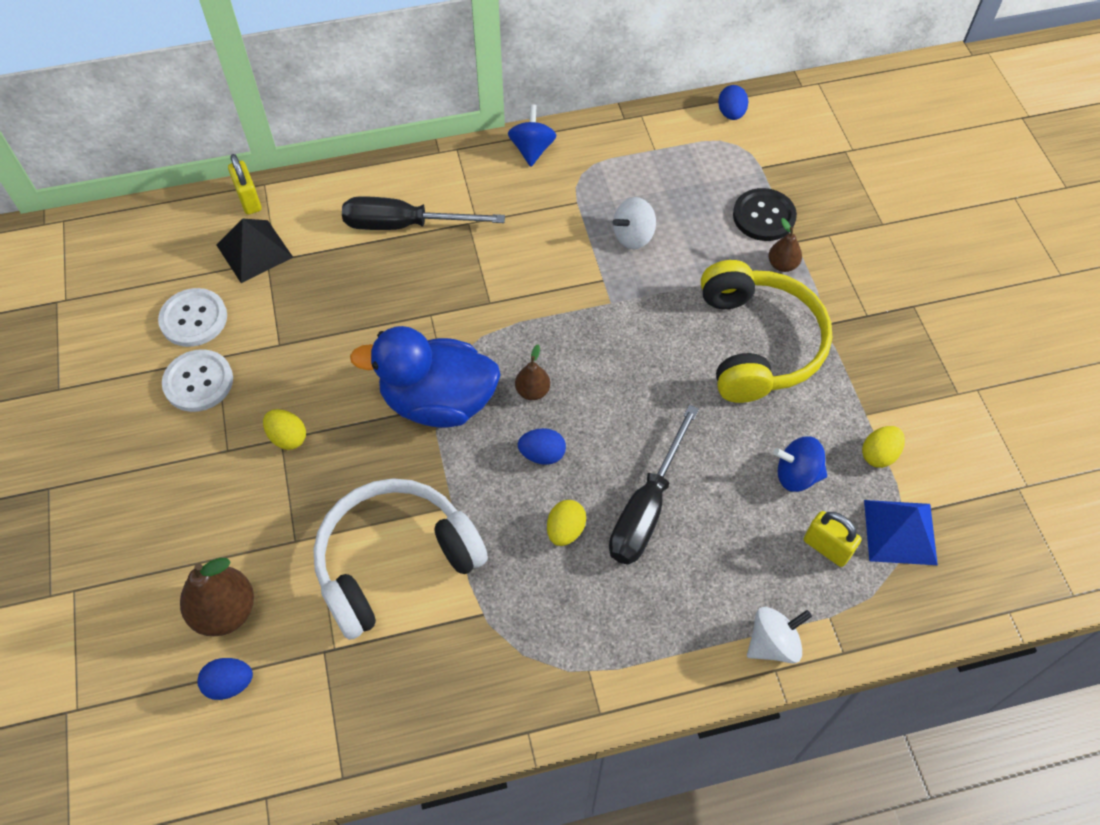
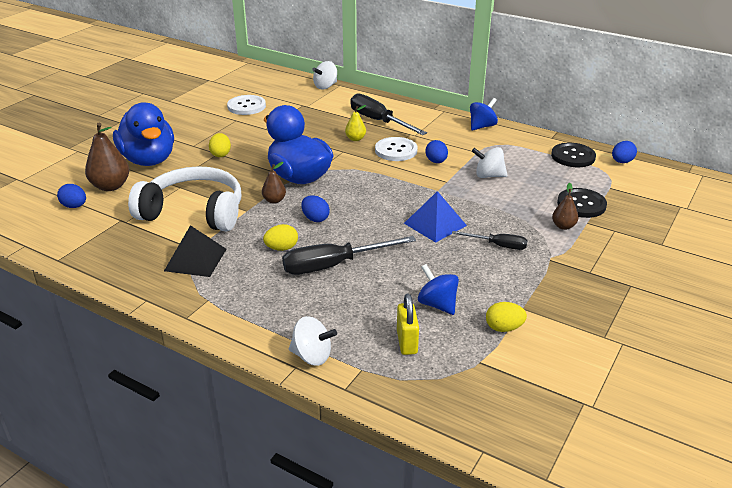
camera: 45 degrees right, 25 degrees down
white button [162,349,233,412] -> white button moved to [375,137,417,161]
black pyramid [217,218,293,283] -> black pyramid moved to [164,225,227,277]
yellow padlock [228,154,262,215] -> white spinning top [312,61,337,89]
brown pear [515,345,550,400] -> brown pear moved to [262,162,286,204]
yellow headphones [701,260,832,403] -> black screwdriver [452,231,528,250]
blue pyramid [864,500,938,565] -> blue pyramid moved to [404,191,467,242]
none -> blue duck [113,102,174,166]
none -> yellow pear [345,105,366,141]
none -> blue egg [426,140,448,163]
none -> black button [551,143,596,167]

